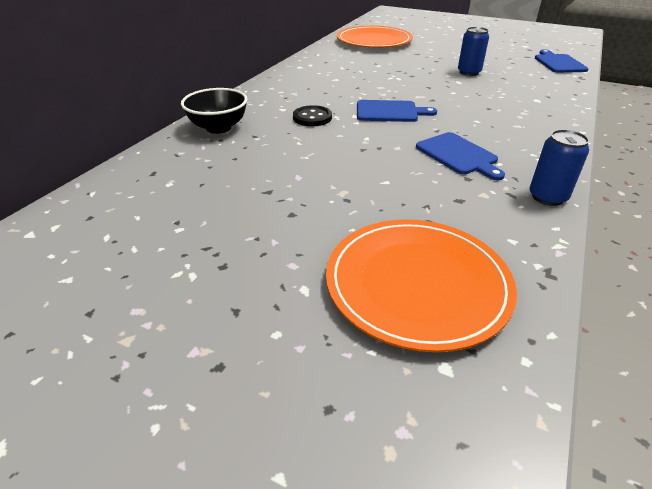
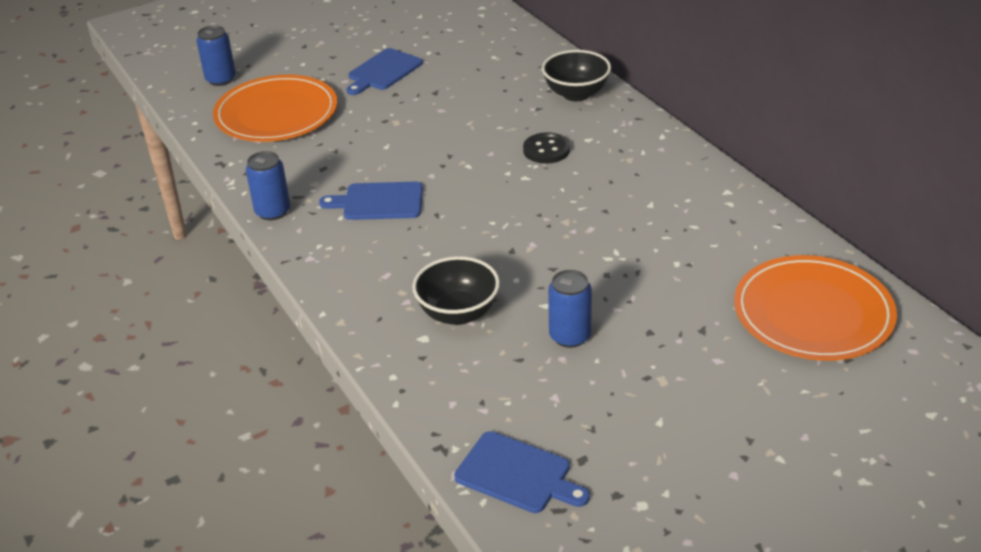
camera: 125 degrees right, 0 degrees up
blue cutting board [357,100,437,122] -> blue cutting board moved to [346,48,423,95]
none -> blue can [196,25,236,86]
none -> black bowl [412,256,500,325]

